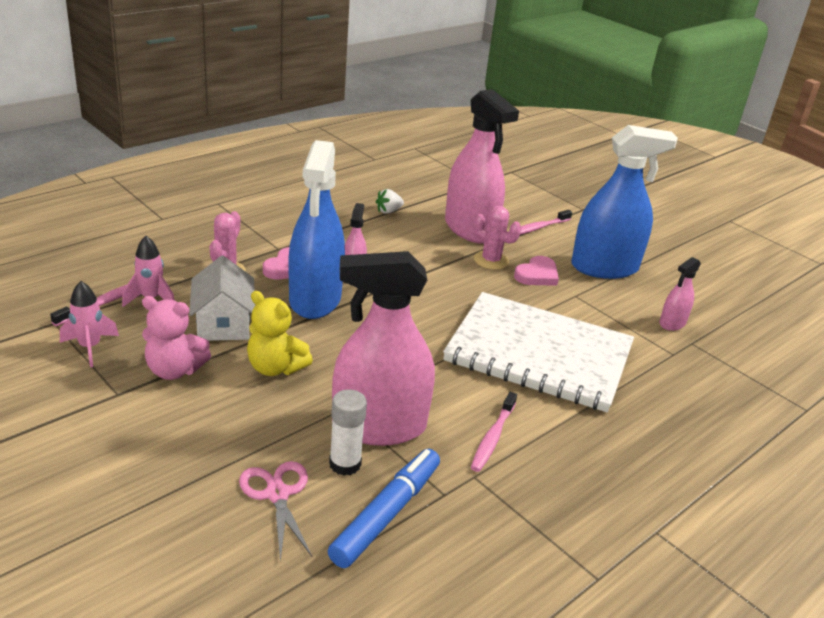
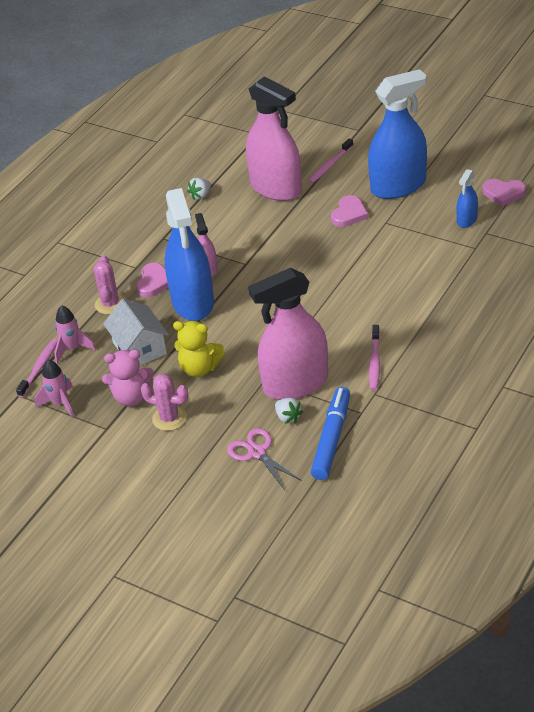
camera: 10 degrees left, 10 degrees up
white glue stick [329,390,367,476] -> white strawberry [275,398,303,424]
white notebook [443,292,634,412] -> none
pink cactus [474,206,521,270] -> pink cactus moved to [141,374,188,431]
pink spray bottle [659,257,701,331] -> blue spray bottle [457,169,478,228]
none -> pink heart [482,179,526,206]

